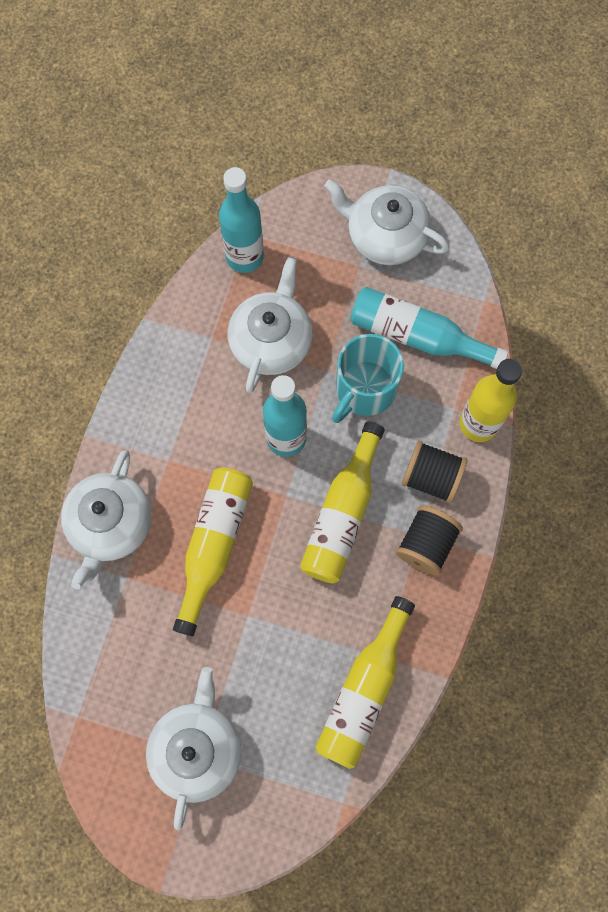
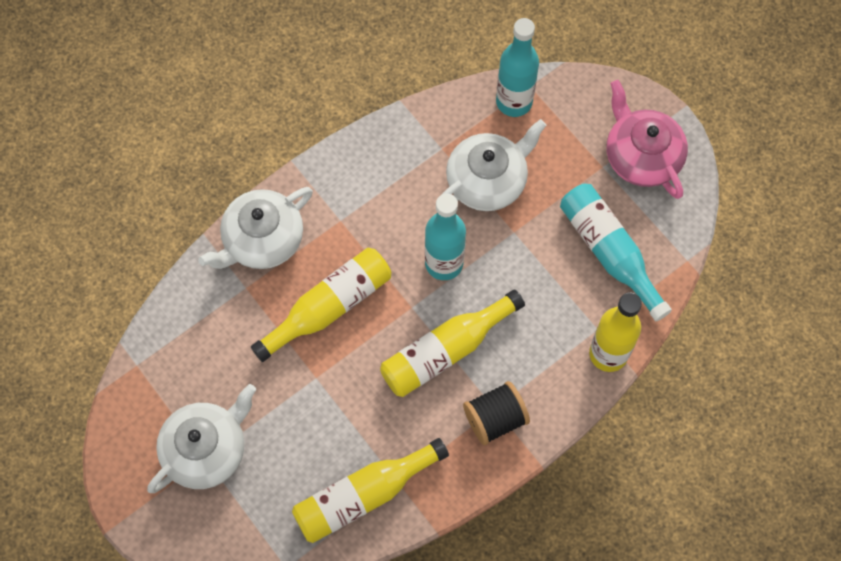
camera: 35 degrees right, 5 degrees down
white teapot [324,179,450,265] -> pink teapot [607,80,688,199]
turquoise mug [332,334,404,423] -> none
black spool [402,441,468,503] -> none

